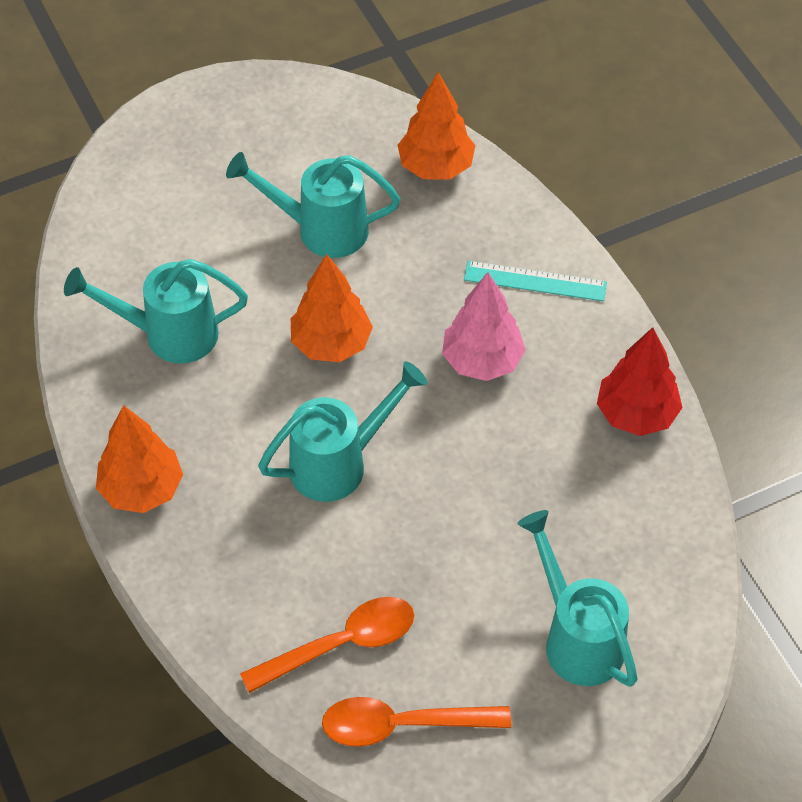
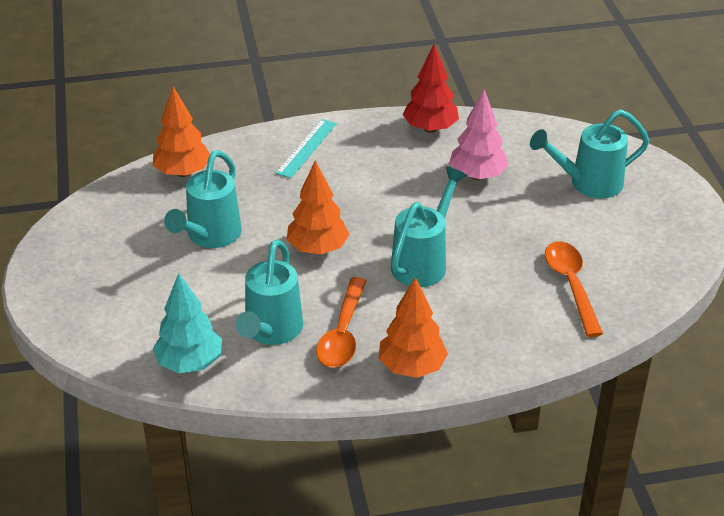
camera: 75 degrees left, 15 degrees down
turquoise watering can [258,361,427,502] -> turquoise watering can turned 45 degrees clockwise [391,167,467,287]
orange spoon [322,697,511,747] -> orange spoon moved to [316,277,367,368]
pink tree [442,272,526,381] -> pink tree moved to [449,89,509,180]
none -> turquoise tree [153,273,222,373]

